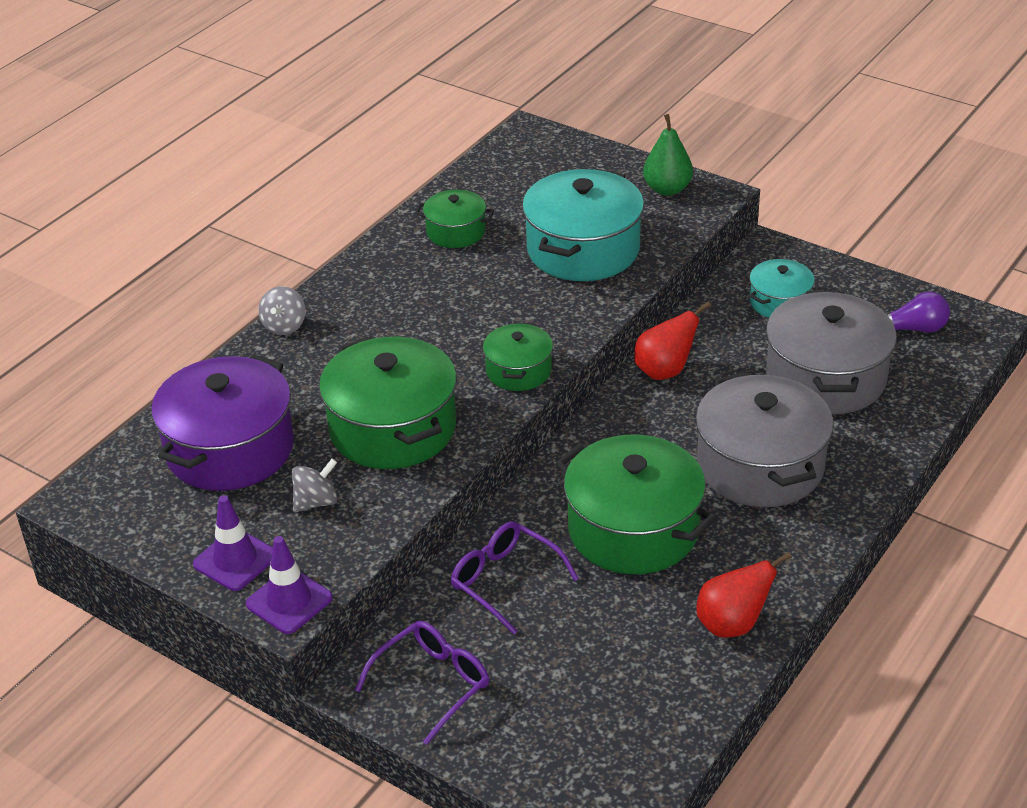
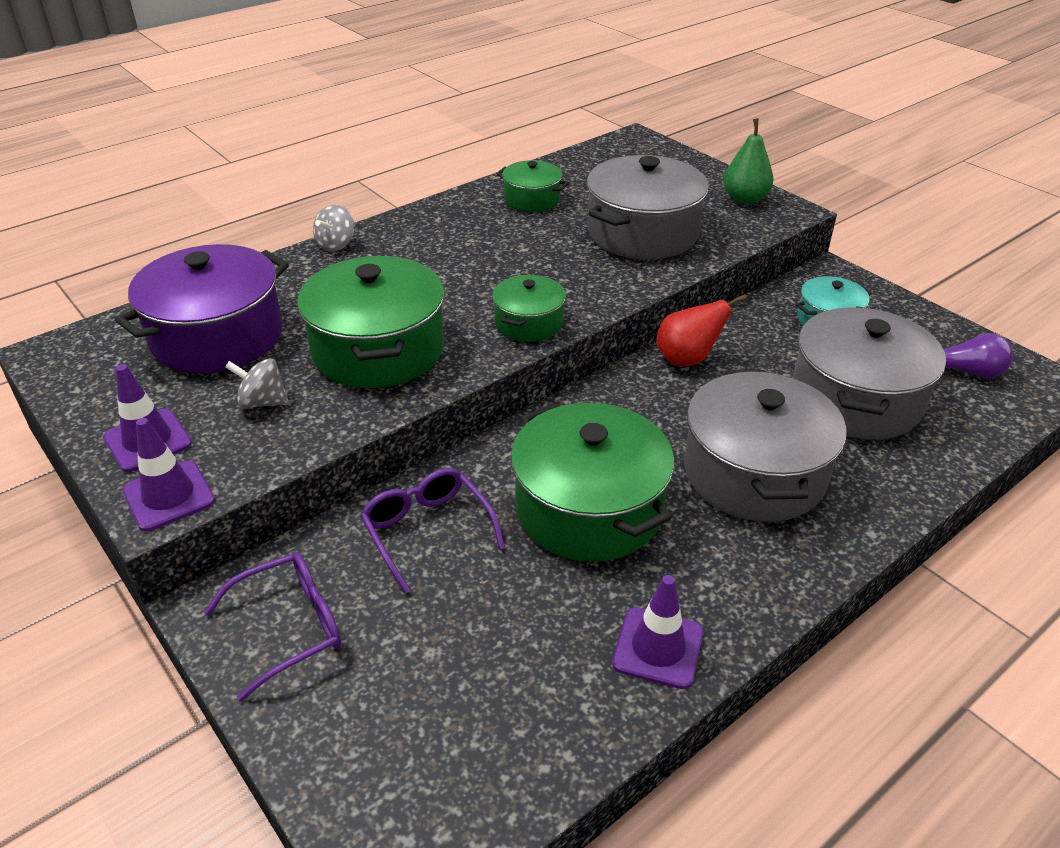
camera: 15 degrees right, 0 degrees up
grey spinning top [292,458,338,512] -> grey spinning top turned 150 degrees counterclockwise [225,358,289,409]
turquoise pot [522,169,644,281] -> grey pot [587,155,709,260]
red pear [696,552,792,638] -> purple traffic cone [612,575,703,689]

